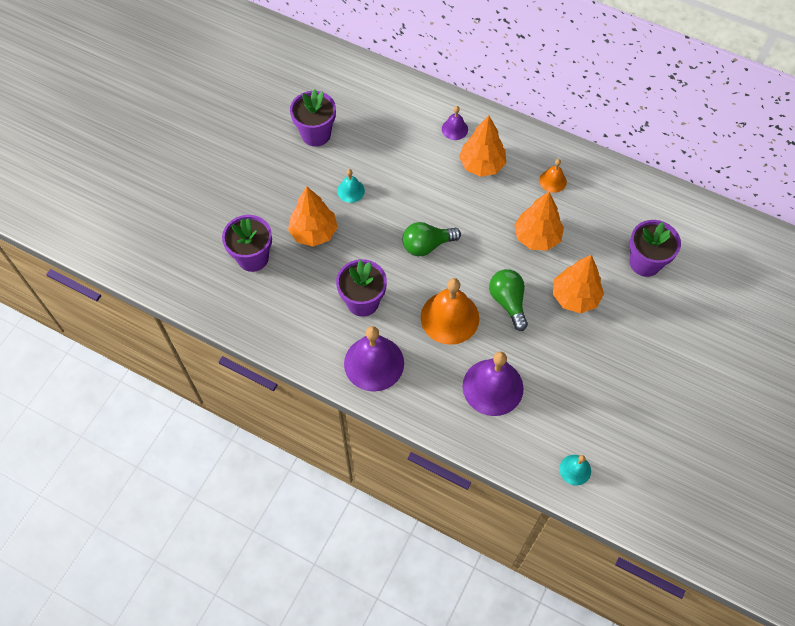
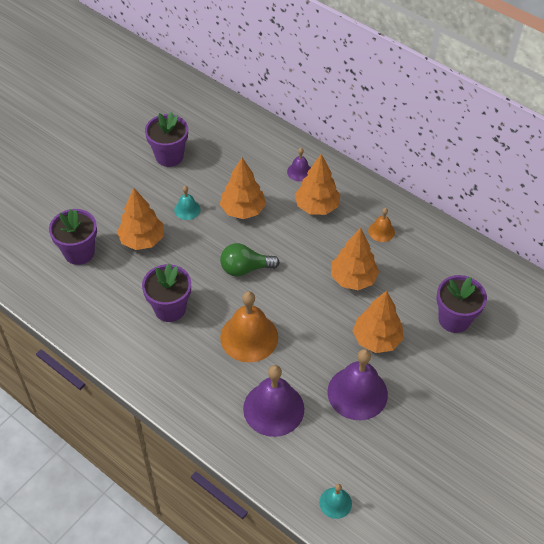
camera: 10 degrees right, 10 degrees down
purple bell [344,326,404,392] -> purple bell moved to [327,349,388,420]
green light bulb [489,269,528,331] -> none
none -> orange tree [220,158,266,219]

